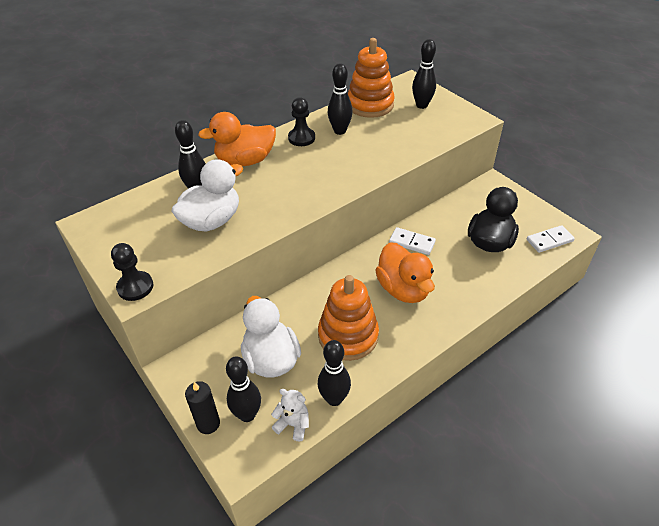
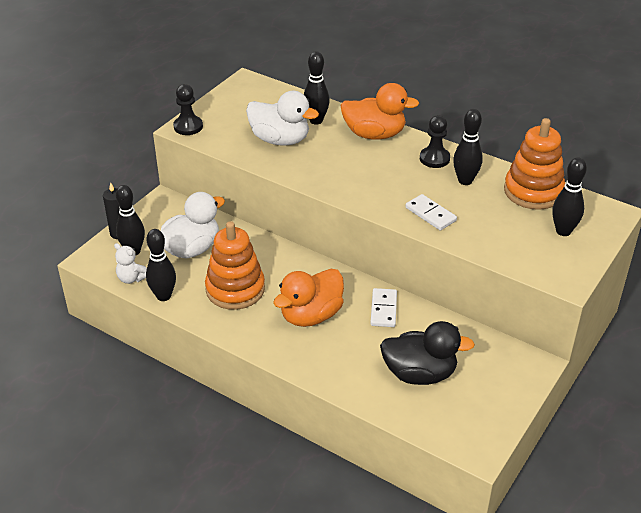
camera: 70 degrees right, 5 degrees down
orange duck [198,112,276,166] -> orange duck turned 135 degrees clockwise [340,83,420,140]
white teddy bear [271,389,309,442] -> white teddy bear turned 120 degrees clockwise [114,243,147,284]
white domino [527,225,575,253] -> white domino moved to [405,194,457,230]

